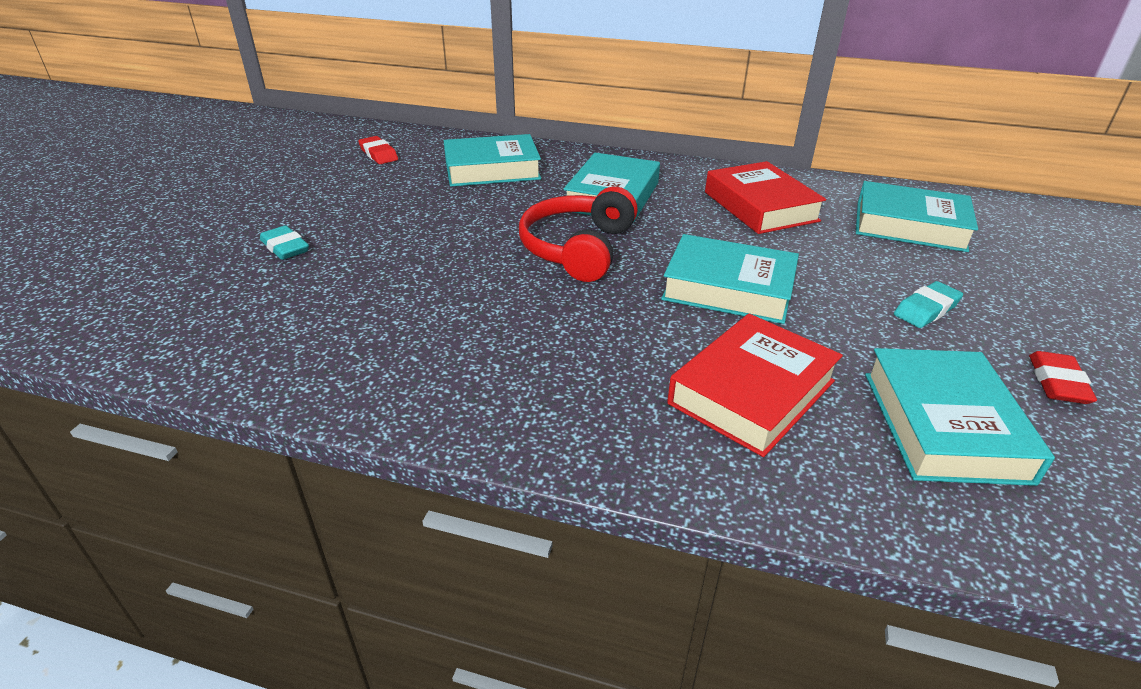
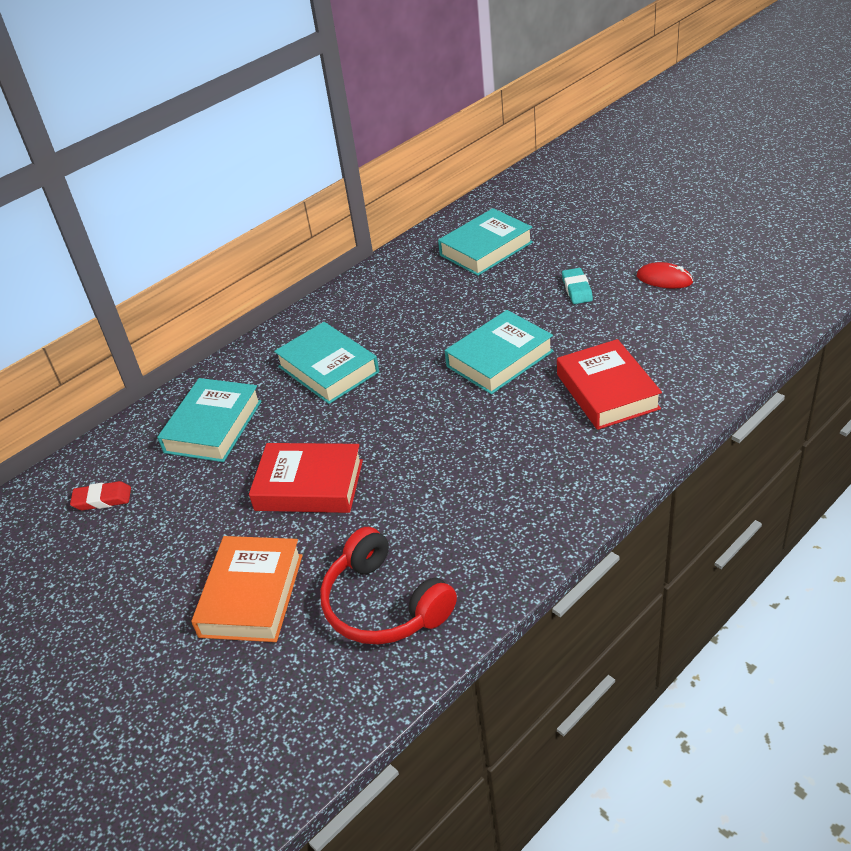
camera: 55 degrees left, 5 degrees up
turquoise eraser [260,225,309,260] -> orange book [191,536,303,642]
red headphones [519,187,638,282] -> red headphones moved to [320,527,457,645]
red book [705,161,826,234] -> red book moved to [249,443,363,513]
turquoise book [865,348,1055,486] -> none
red eraser [1029,351,1097,404] -> red mouse [637,262,693,289]

